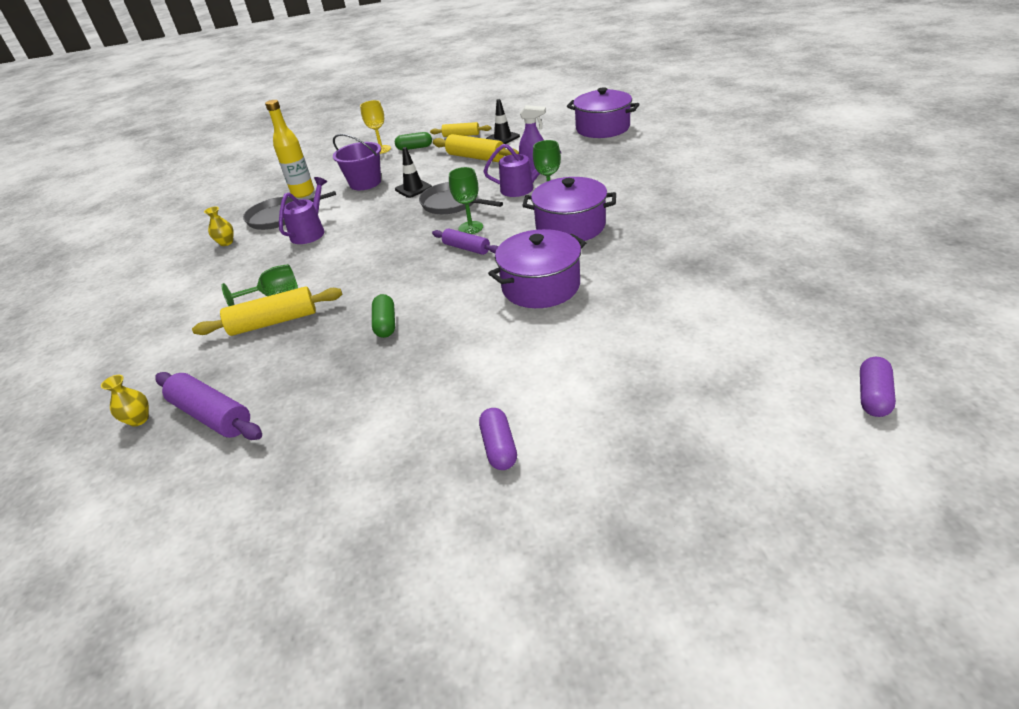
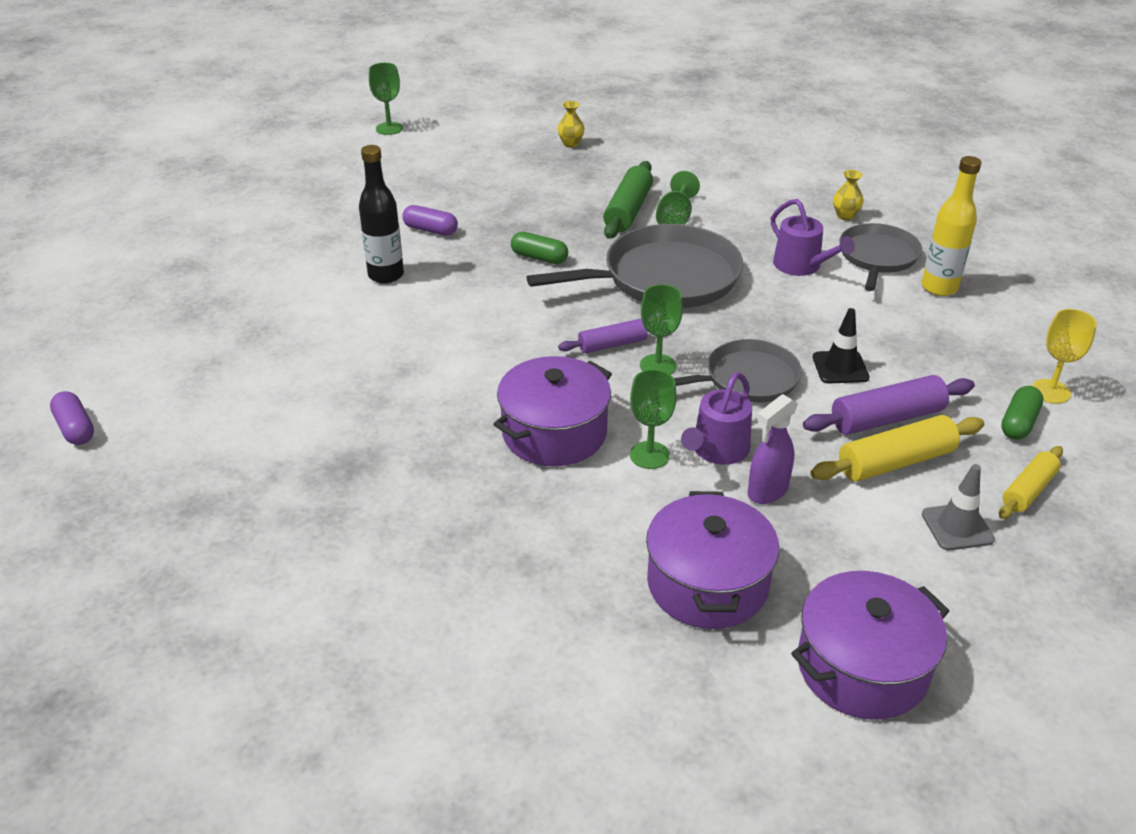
camera: 120 degrees right, 0 degrees up
purple rolling pin [155,372,262,440] -> purple rolling pin moved to [803,375,975,435]
yellow rolling pin [192,287,342,336] -> green rolling pin [603,161,653,239]
purple bucket [333,134,381,190] -> none
purple capsule [479,408,517,470] -> purple capsule moved to [402,205,458,236]
black traffic cone [486,99,520,144] -> grey traffic cone [922,464,995,550]
purple pot [488,229,586,308] -> purple pot moved to [646,491,779,629]
none -> black bottle [359,145,404,284]
none -> green goblet [369,63,403,135]
none -> grey pan [527,224,743,308]

